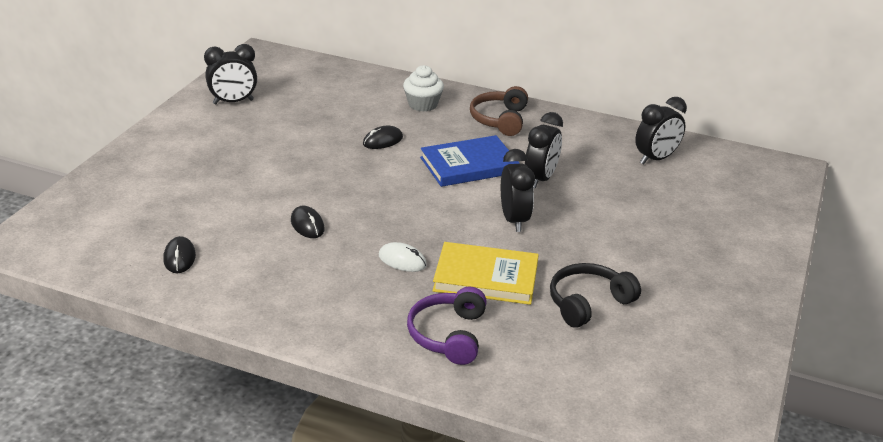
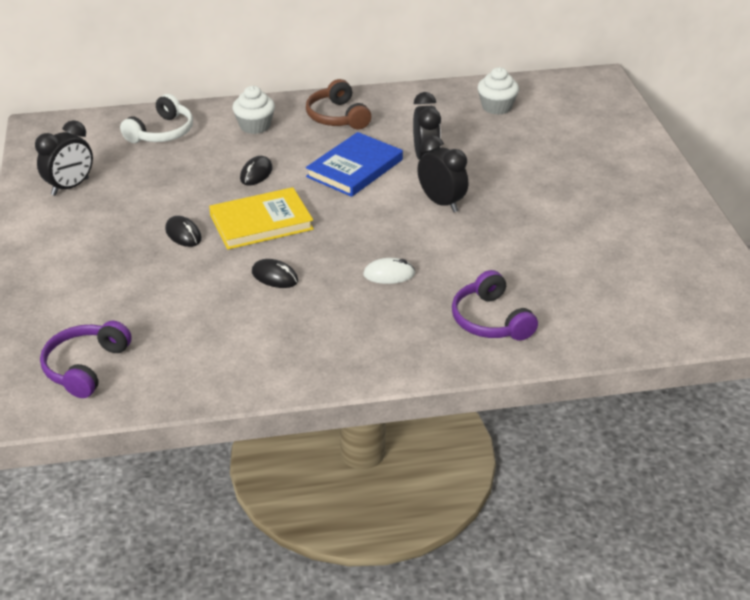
camera: 30 degrees left, 5 degrees up
black mouse [163,236,196,273] -> black mouse moved to [165,216,202,247]
yellow book [433,242,539,305] -> yellow book moved to [209,187,314,249]
black headphones [550,263,641,328] -> none
black clock [635,97,687,165] -> white cupcake [478,67,519,115]
none -> purple headphones [40,321,131,398]
none -> white headphones [120,94,193,143]

